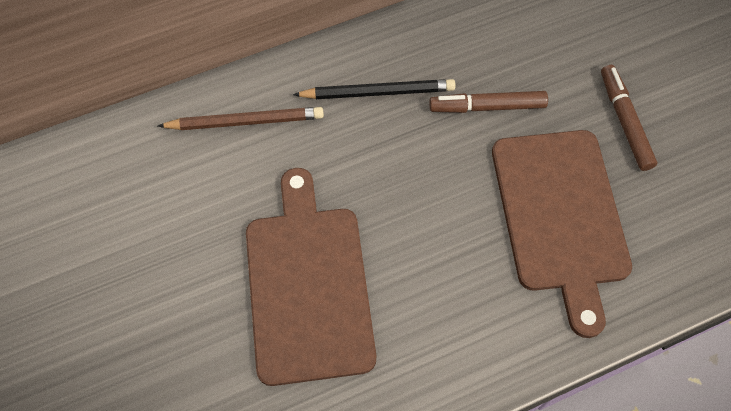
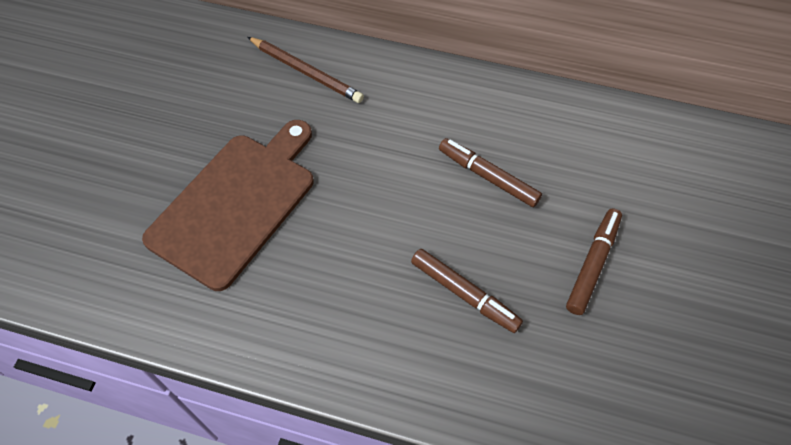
camera: 40 degrees right, 5 degrees down
black pencil [293,79,456,99] -> none
brown cutting board [492,130,632,338] -> brown marker [411,249,523,333]

